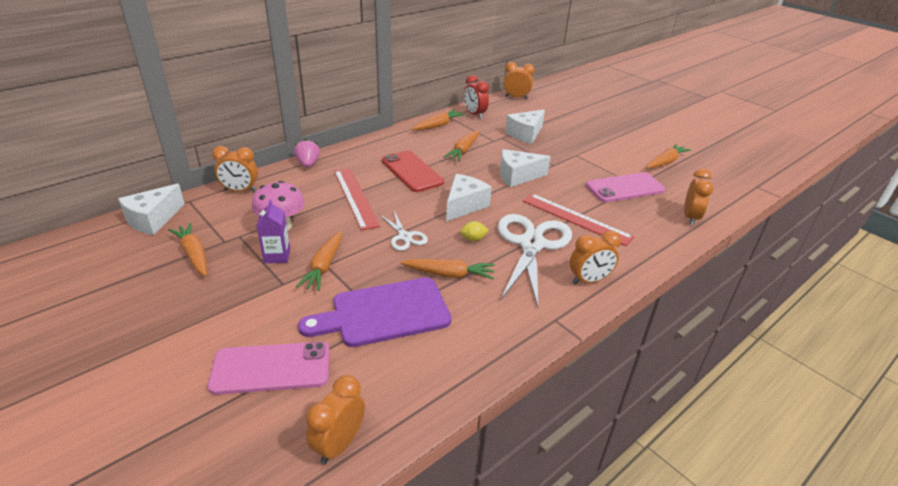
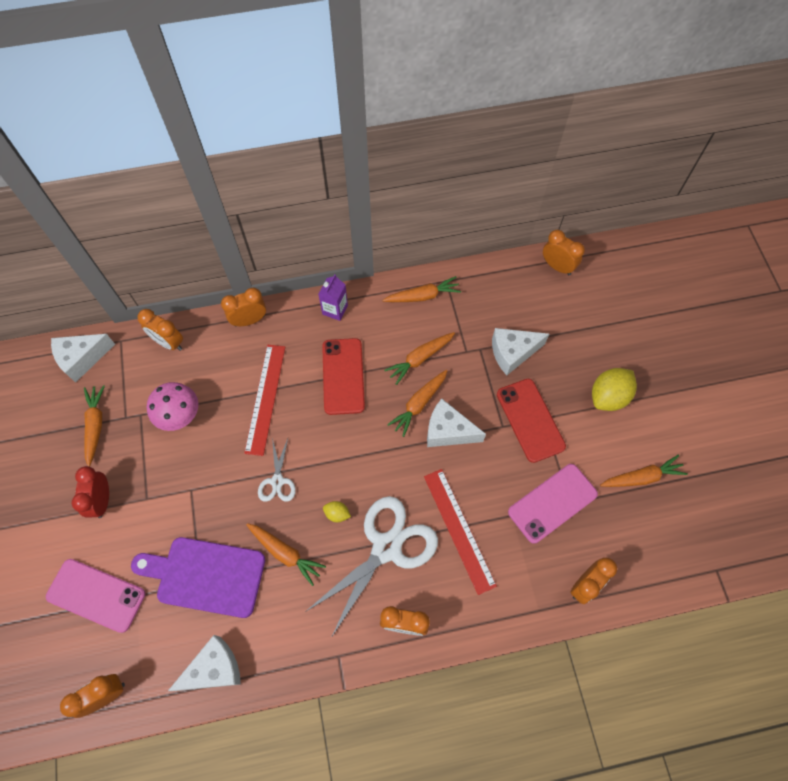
camera: 30 degrees right, 30 degrees up
purple carton [257,200,290,263] -> purple carton moved to [318,274,348,321]
pink strawberry [294,138,320,167] -> orange clock [221,288,266,326]
orange carrot [296,231,342,291] -> orange carrot moved to [387,370,448,437]
white cheese [446,174,492,221] -> white cheese moved to [168,635,241,691]
red clock [464,75,489,119] -> red clock moved to [71,466,109,518]
pink phone [586,172,665,202] -> pink phone turned 45 degrees counterclockwise [508,464,598,543]
none -> red phone [497,379,566,463]
none -> yellow lemon [592,368,637,411]

